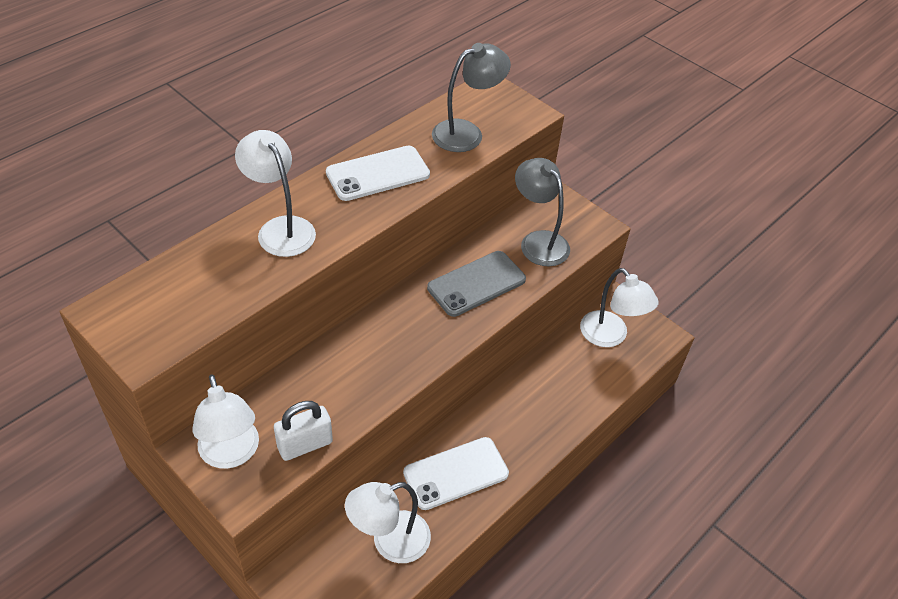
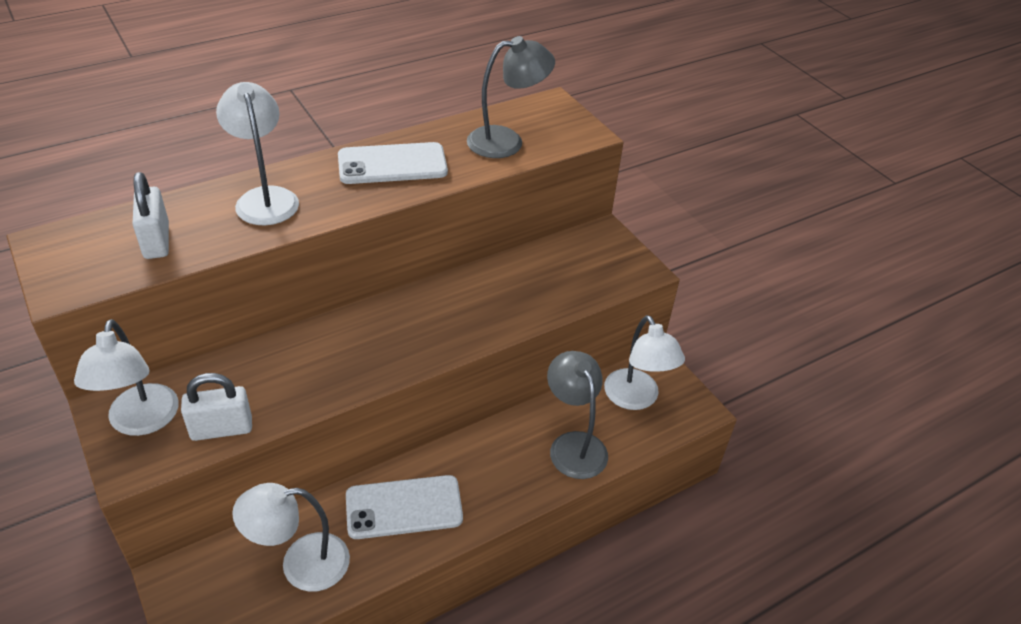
camera: 15 degrees right, 5 degrees down
grey phone [427,251,526,317] -> none
grey lamp [515,158,570,266] -> grey lamp moved to [547,351,608,479]
none -> white padlock [132,172,169,259]

